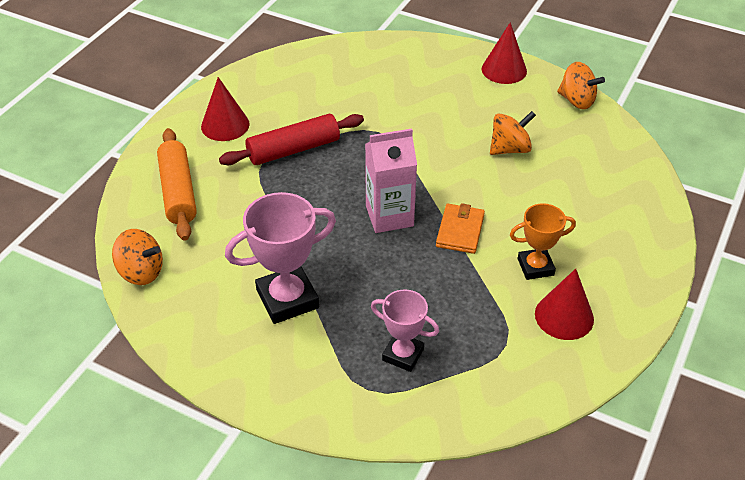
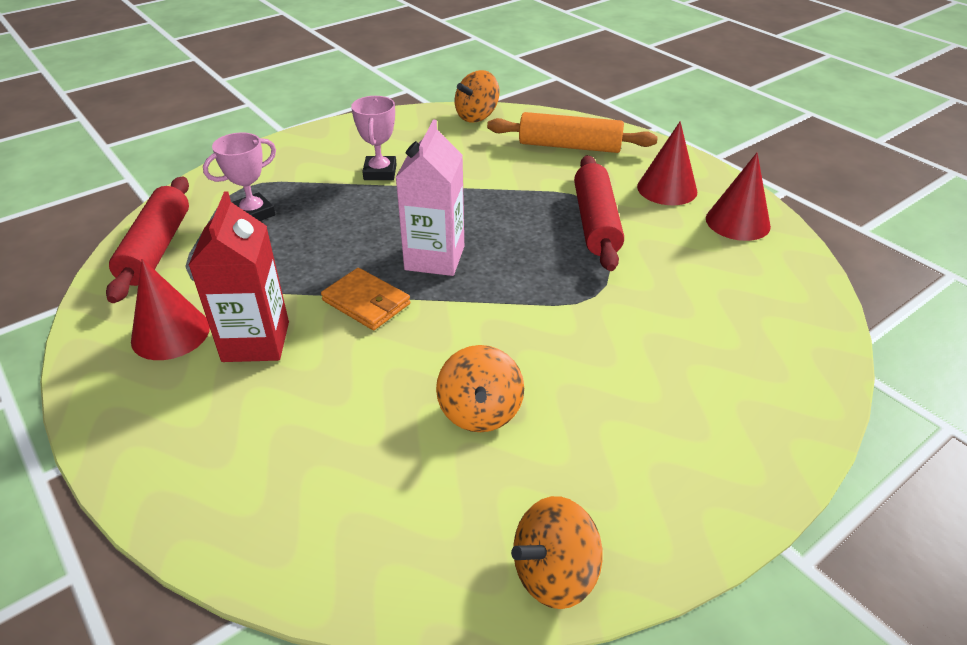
camera: 115 degrees right, 5 degrees down
pink trophy [225,192,336,324] -> pink trophy [351,96,397,180], size x0.62
red cone [482,22,527,84] -> red cone moved to [706,153,771,241]
orange trophy [510,203,576,280] -> red carton [188,191,289,362]
none -> red rolling pin [106,176,189,303]

